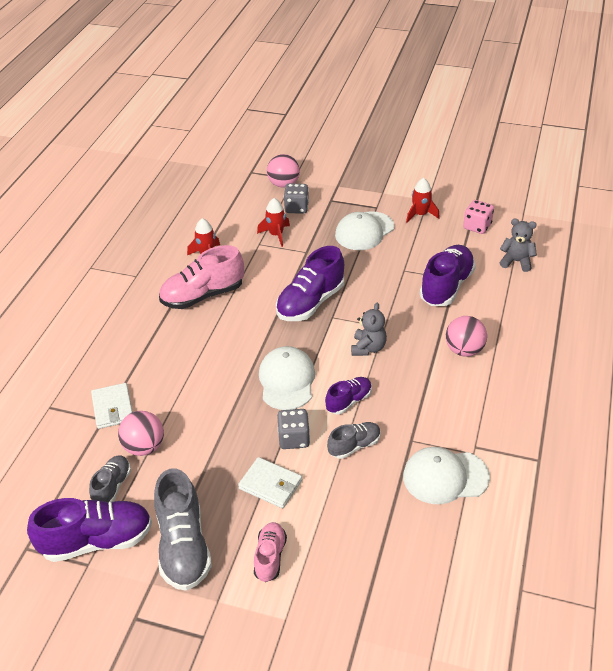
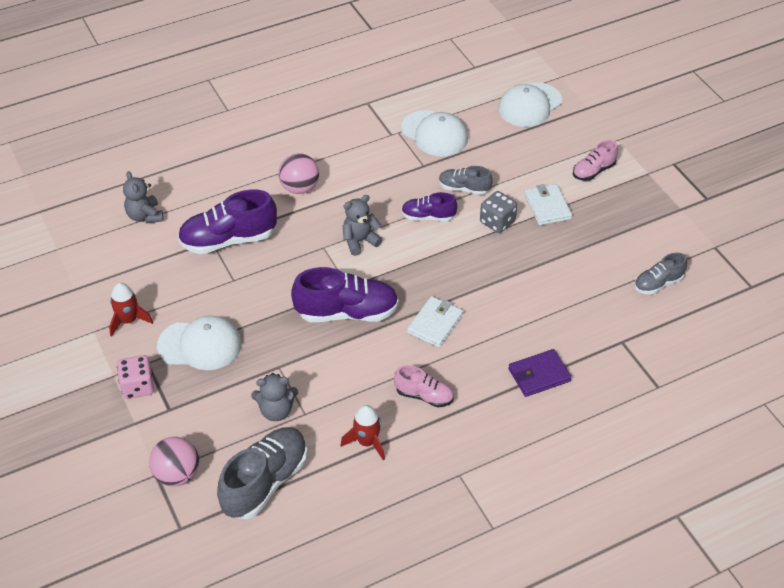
camera: 135 degrees left, 5 degrees up
purple shoe [27,498,152,562] -> none
white wallet [91,383,133,429] -> white wallet moved to [407,296,463,348]
pink ball [118,411,164,456] -> none
grey shoe [154,469,212,591] -> grey shoe moved to [217,427,308,519]
pink shoe [159,245,244,309] -> pink shoe [394,365,454,408], size x0.56
red rocket [257,198,290,247] -> grey teddy bear [251,373,298,421]
white cap [259,346,315,410] -> white cap moved to [498,82,562,127]
grey dice [284,184,309,214] -> none
pink dice [463,200,494,234] -> pink dice moved to [117,355,154,399]
none -> purple wallet [508,349,572,397]

